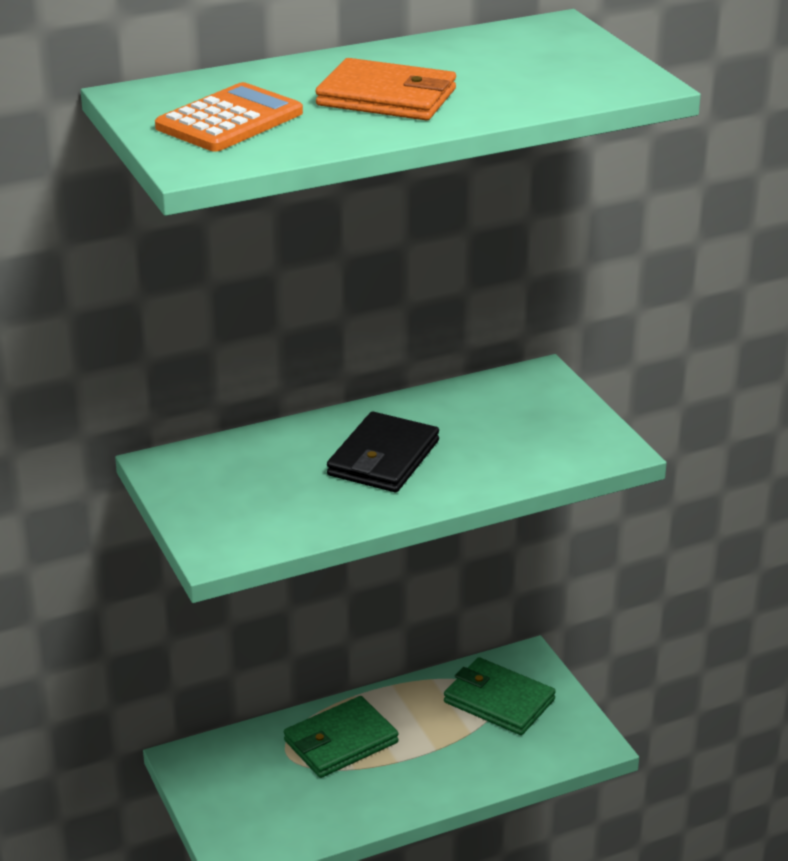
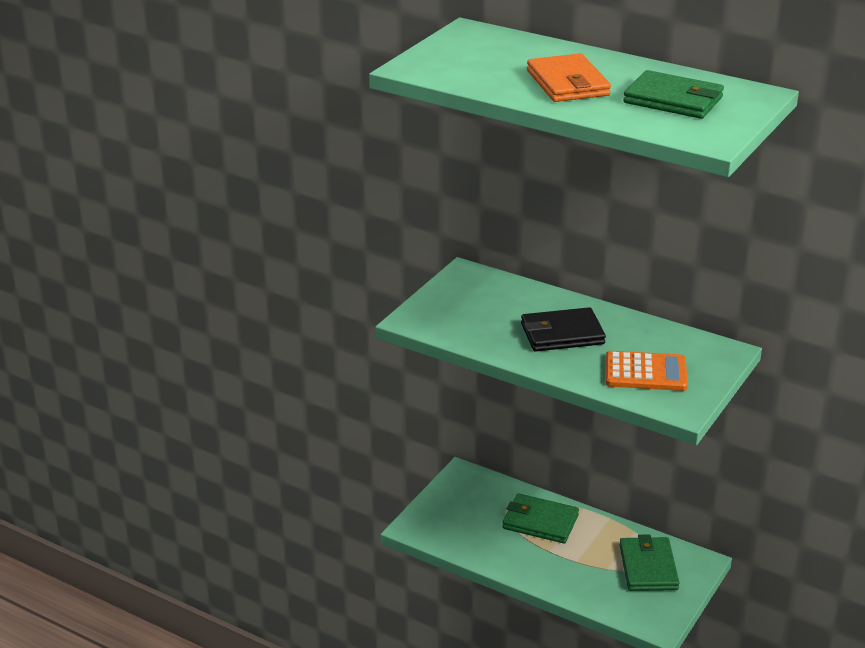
camera: 55 degrees right, 0 degrees up
orange calculator [155,82,303,152] -> orange calculator moved to [606,351,688,391]
none -> green wallet [623,70,724,119]

